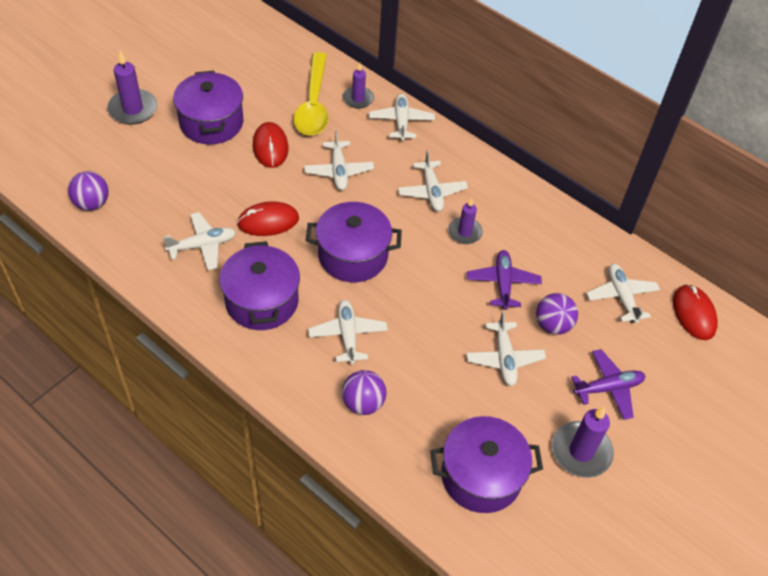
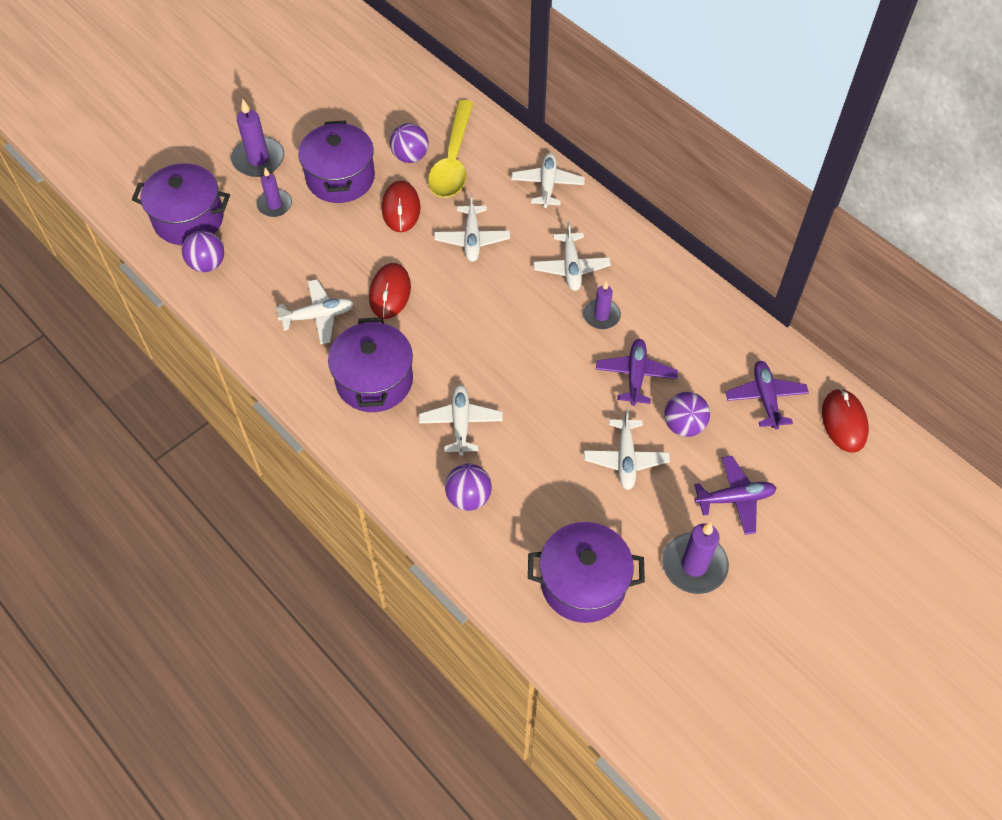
camera: 10 degrees right, 5 degrees up
red mouse [237,201,299,236] -> red mouse turned 75 degrees counterclockwise [369,263,411,319]
purple pot [306,202,402,282] -> purple pot moved to [132,163,230,245]
purple candle [343,63,374,109] -> purple candle moved to [256,168,292,217]
white plane [587,264,660,324] -> purple plane [725,361,809,430]
none -> purple ball [390,123,429,163]

